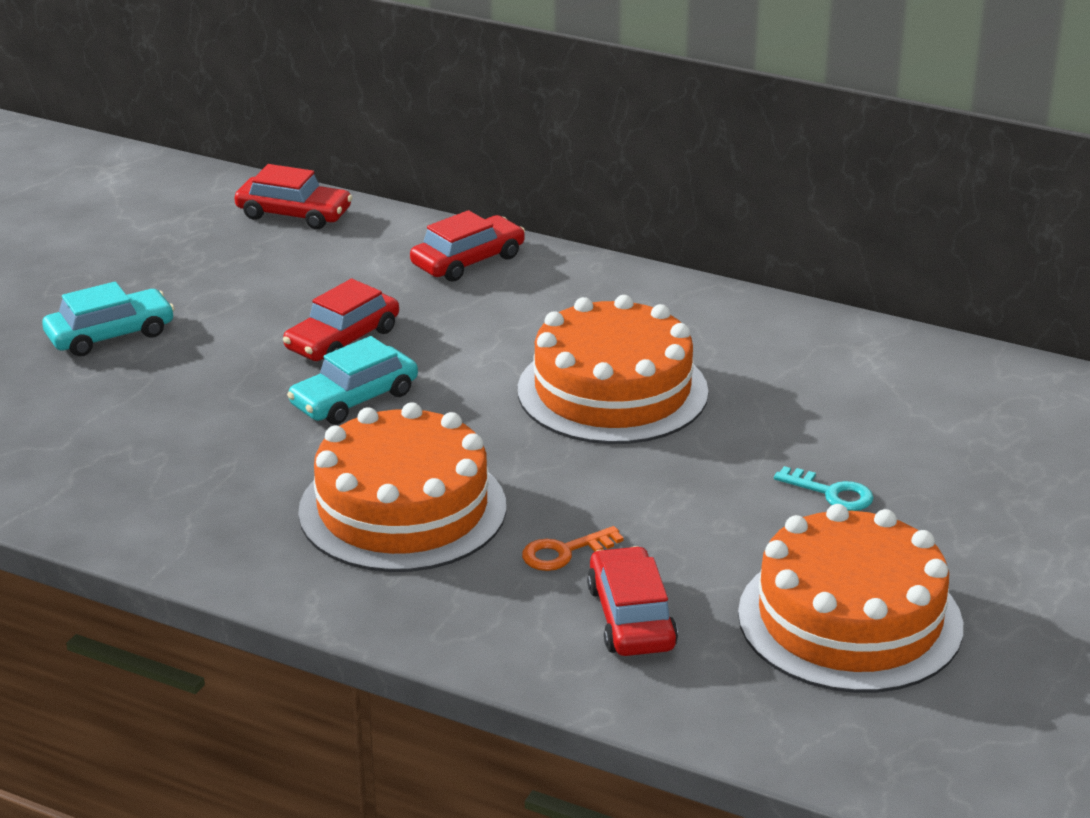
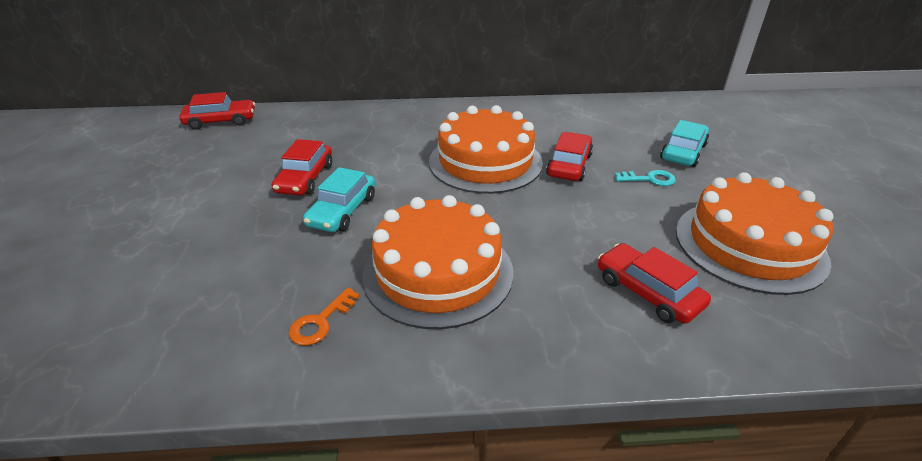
camera: 30 degrees left, 5 degrees up
turquoise car [42,282,175,356] -> turquoise car moved to [660,120,709,167]
red car [410,210,525,282] -> red car moved to [546,132,593,181]
orange key [522,526,624,571] -> orange key moved to [289,288,360,345]

